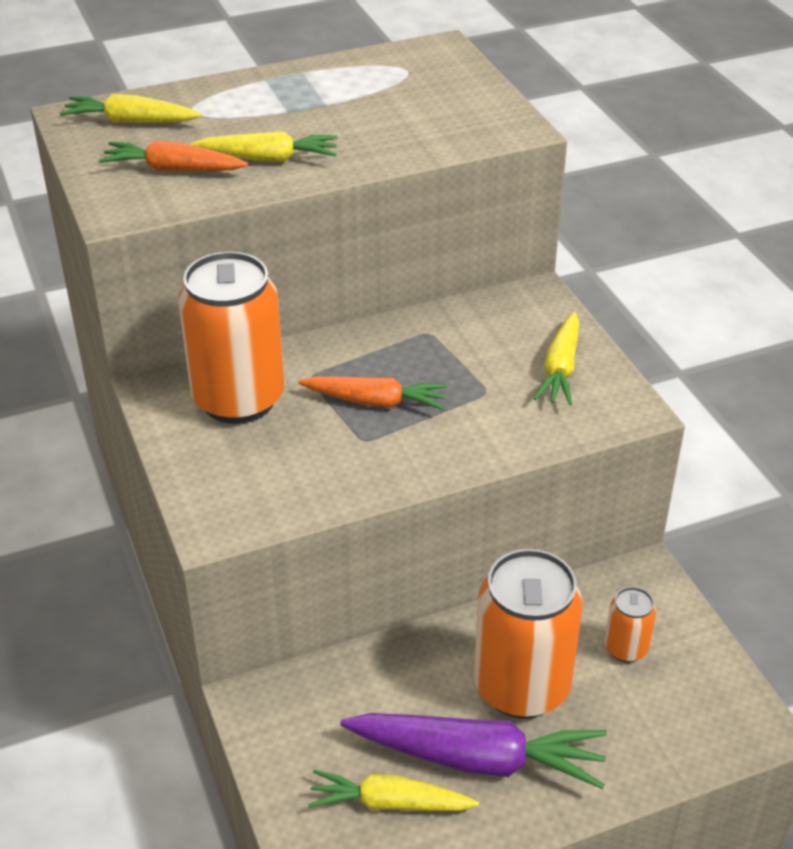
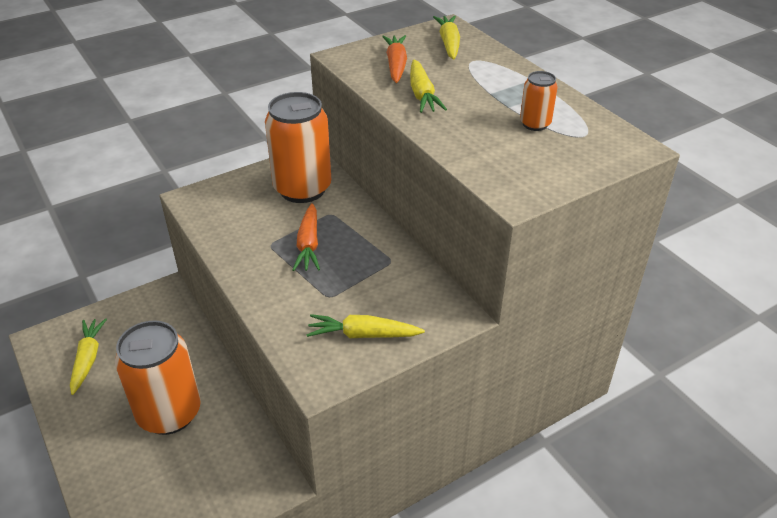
camera: 80 degrees right, 0 degrees up
purple carrot [340,713,607,789] -> none
orange can [605,587,656,663] -> orange can moved to [520,71,558,131]

